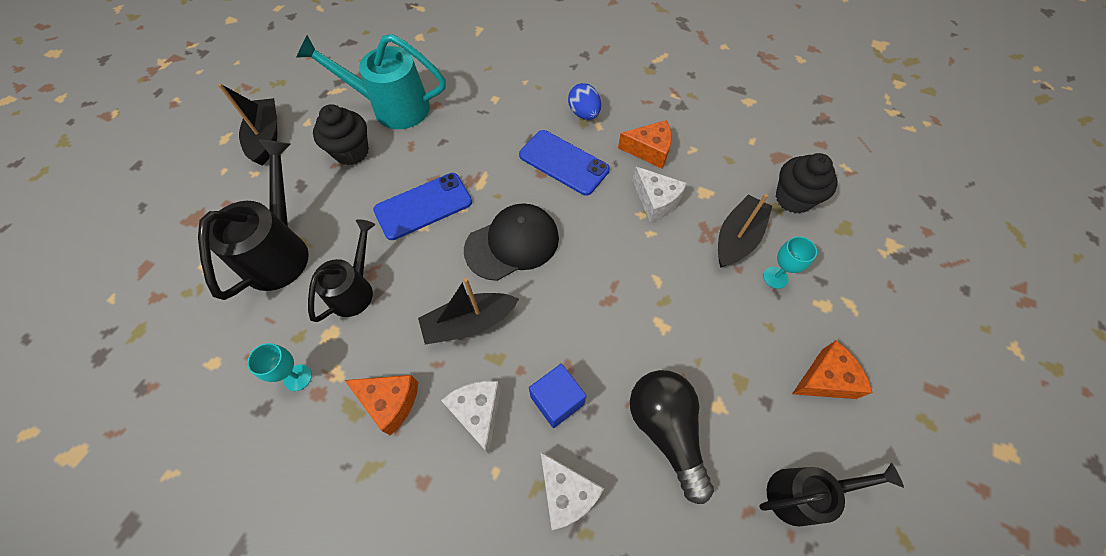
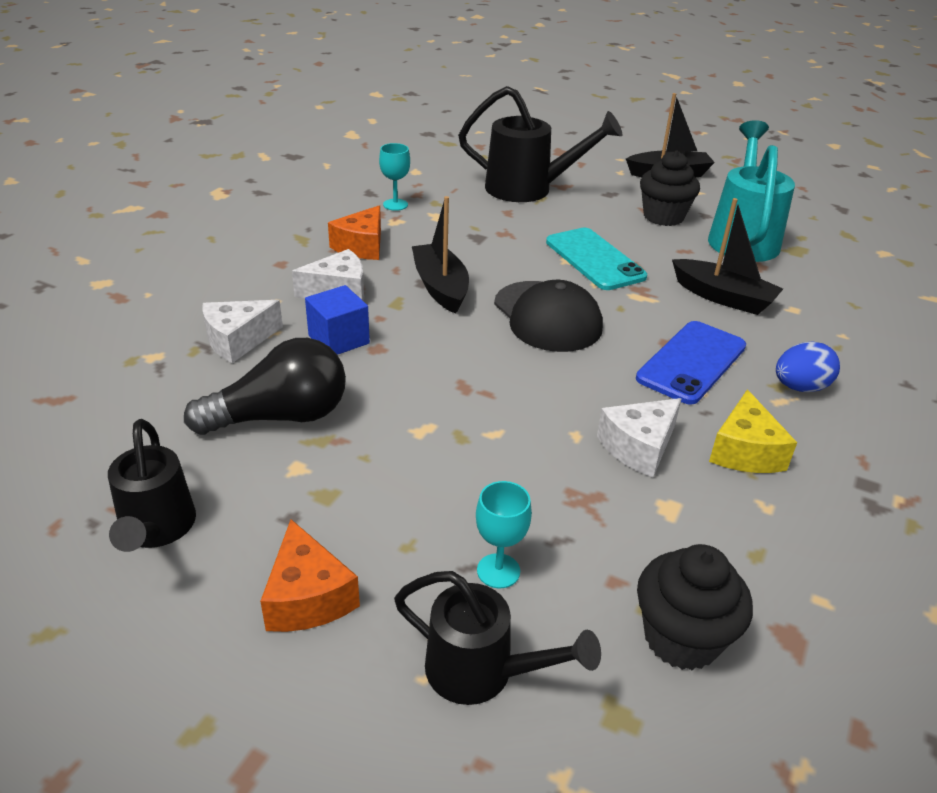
camera: 90 degrees right, 25 degrees down
black watering can [308,219,375,322] -> black watering can moved to [394,571,601,705]
blue phone [373,173,472,240] -> turquoise phone [546,228,647,290]
orange cheese [618,120,672,169] -> yellow cheese [709,389,797,473]
black boat [718,194,772,268] -> black boat moved to [672,198,783,315]

